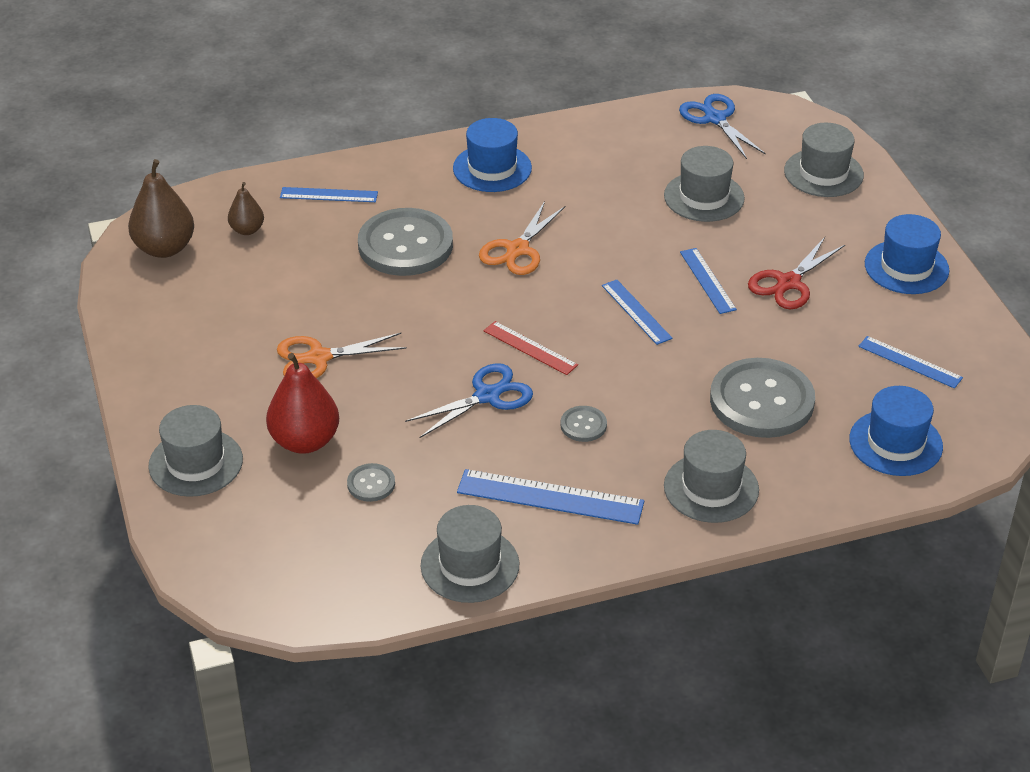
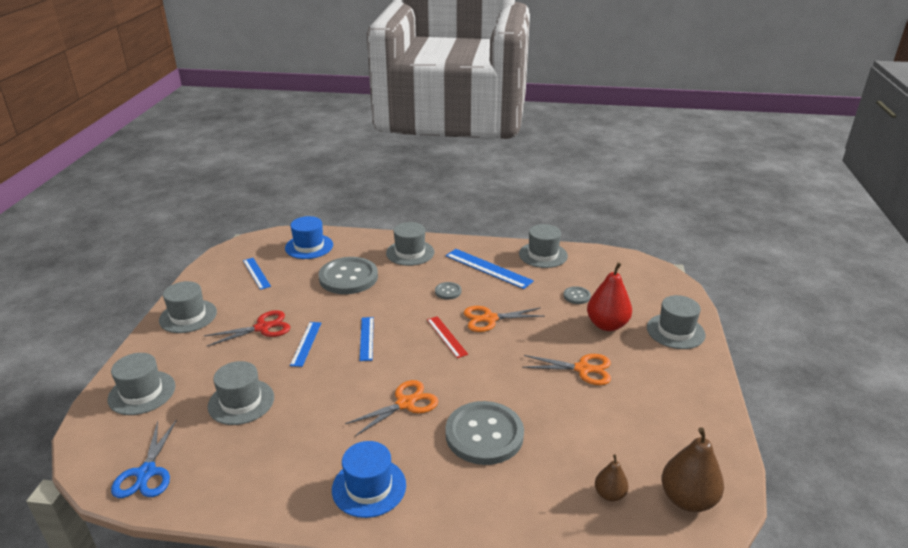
camera: 155 degrees left, 10 degrees down
blue ruler [280,187,378,202] -> none
blue scissors [405,363,533,438] -> orange scissors [464,306,545,332]
blue hat [865,214,949,294] -> grey hat [159,281,217,333]

